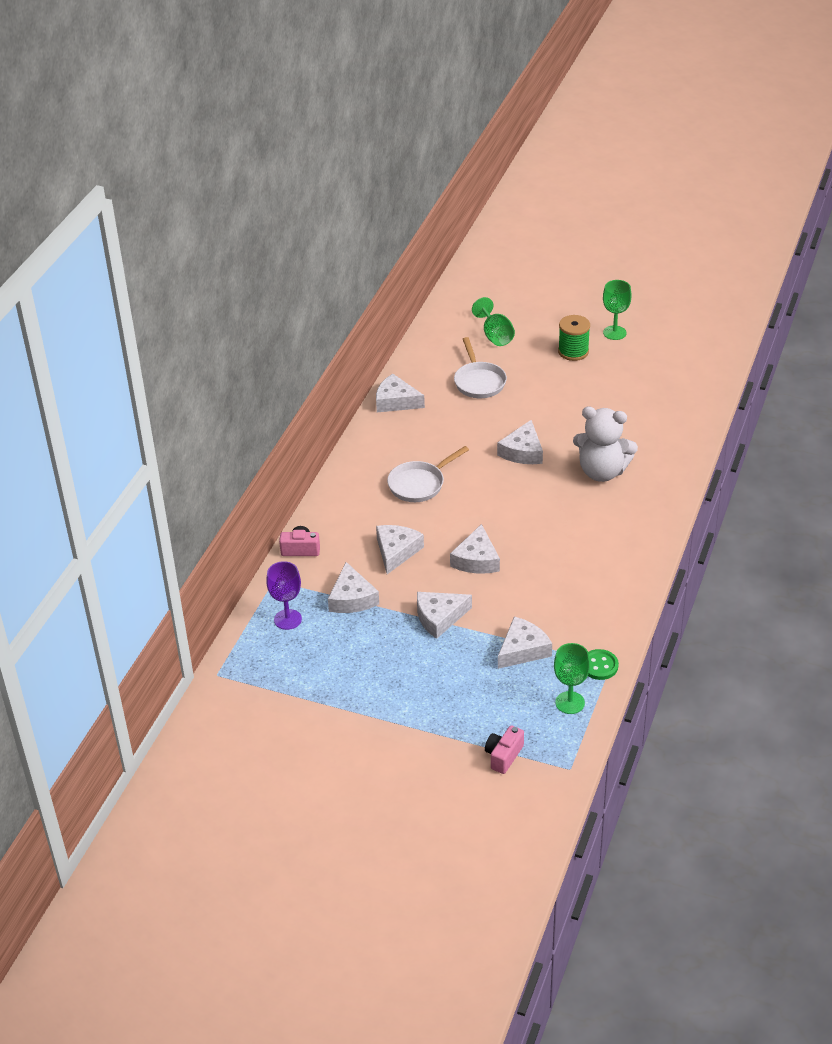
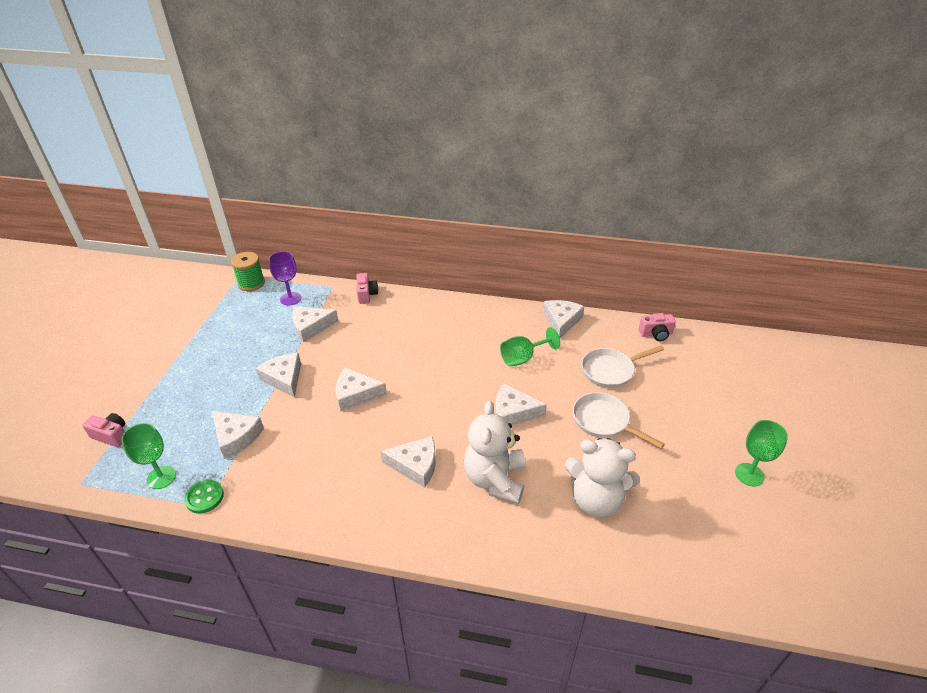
camera: 80 degrees right, 0 degrees up
white cheese [376,525,424,574] -> white cheese moved to [381,436,436,488]
white pan [387,446,469,502] -> white pan moved to [573,392,665,449]
green goblet [472,297,515,346] -> green goblet moved to [500,327,560,367]
green spool [558,315,590,361] -> green spool moved to [231,252,265,291]
none -> white teddy bear [565,438,640,517]
none -> pink camera [639,313,676,341]

